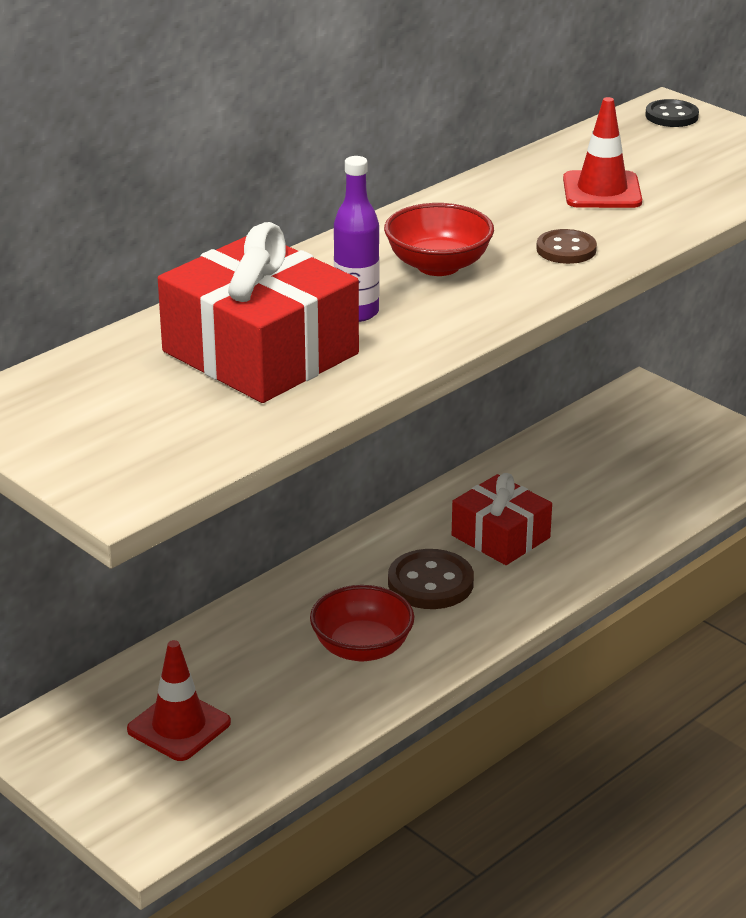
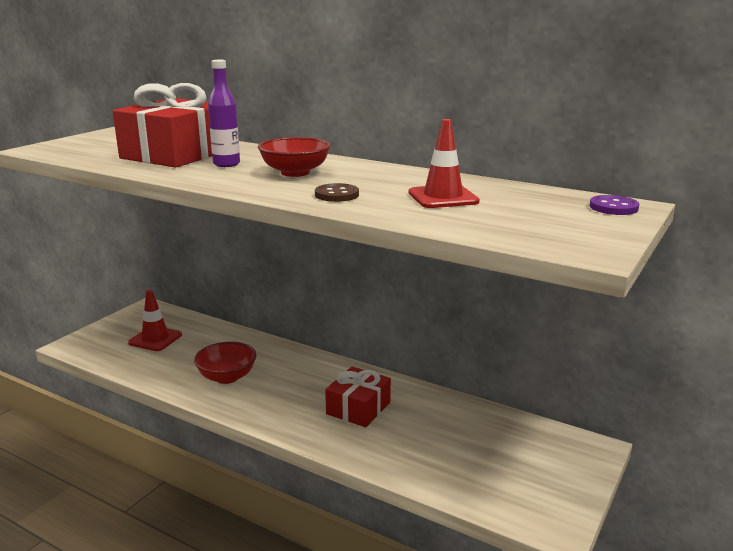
camera: 75 degrees right, 10 degrees down
brown button [388,549,474,609] -> none
black button [645,99,699,127] -> purple button [590,195,639,215]

